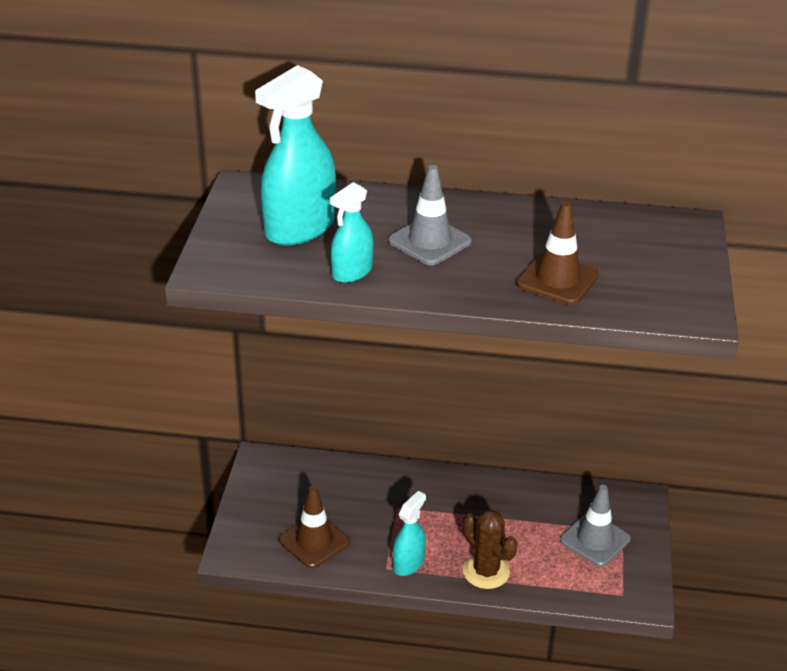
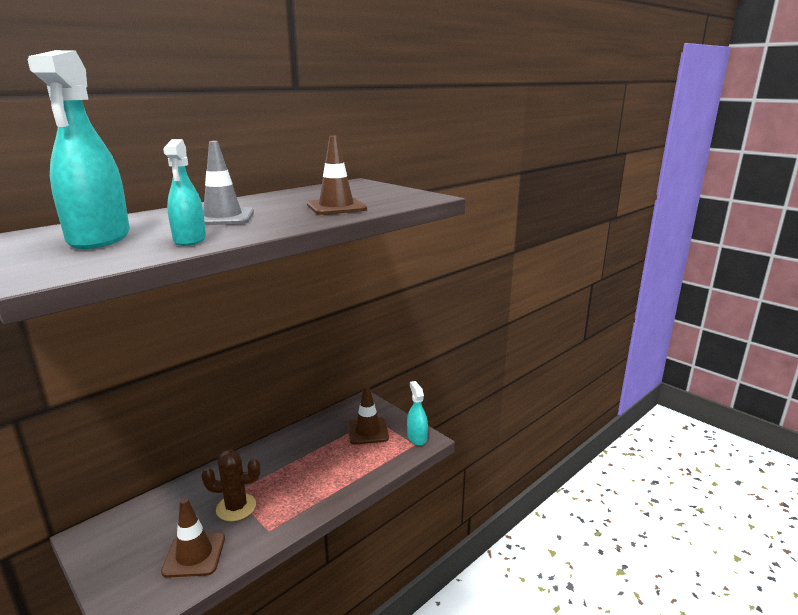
camera: 50 degrees left, 15 degrees down
turquoise spray bottle [392,491,426,576] -> turquoise spray bottle moved to [407,381,428,446]
brown cactus [462,509,518,589] -> brown cactus moved to [201,450,260,521]
grey traffic cone [560,485,631,567] -> brown traffic cone [348,386,389,445]

